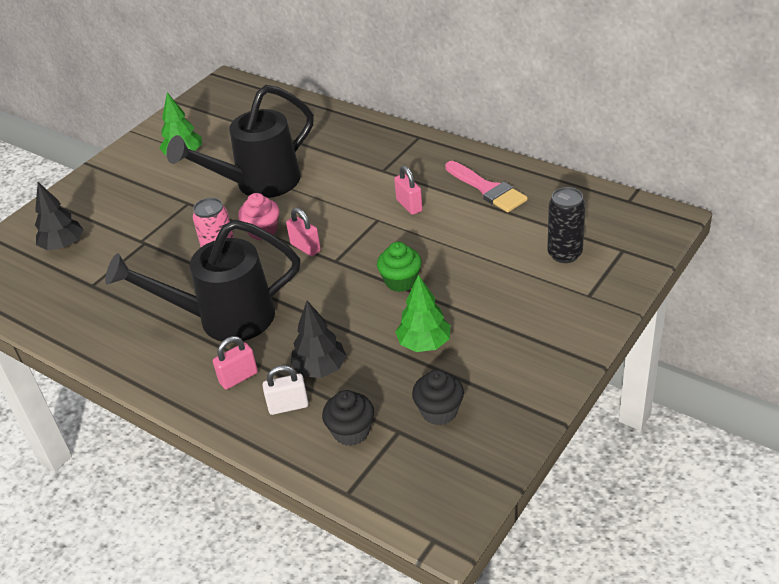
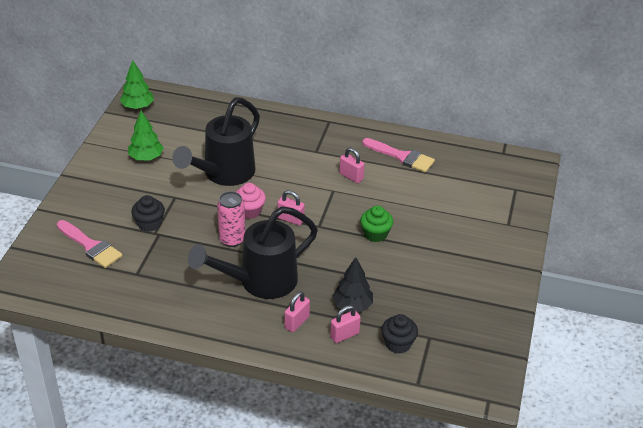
camera: 25 degrees left, 0 degrees up
black tree [35,182,83,250] -> pink brush [57,220,123,268]
white padlock [263,365,309,415] -> pink padlock [330,305,361,343]
green tree [395,274,451,352] -> green tree moved to [120,60,154,109]
black cupcake [412,370,464,425] -> black cupcake moved to [131,195,165,232]
black can [547,187,586,263] -> none

